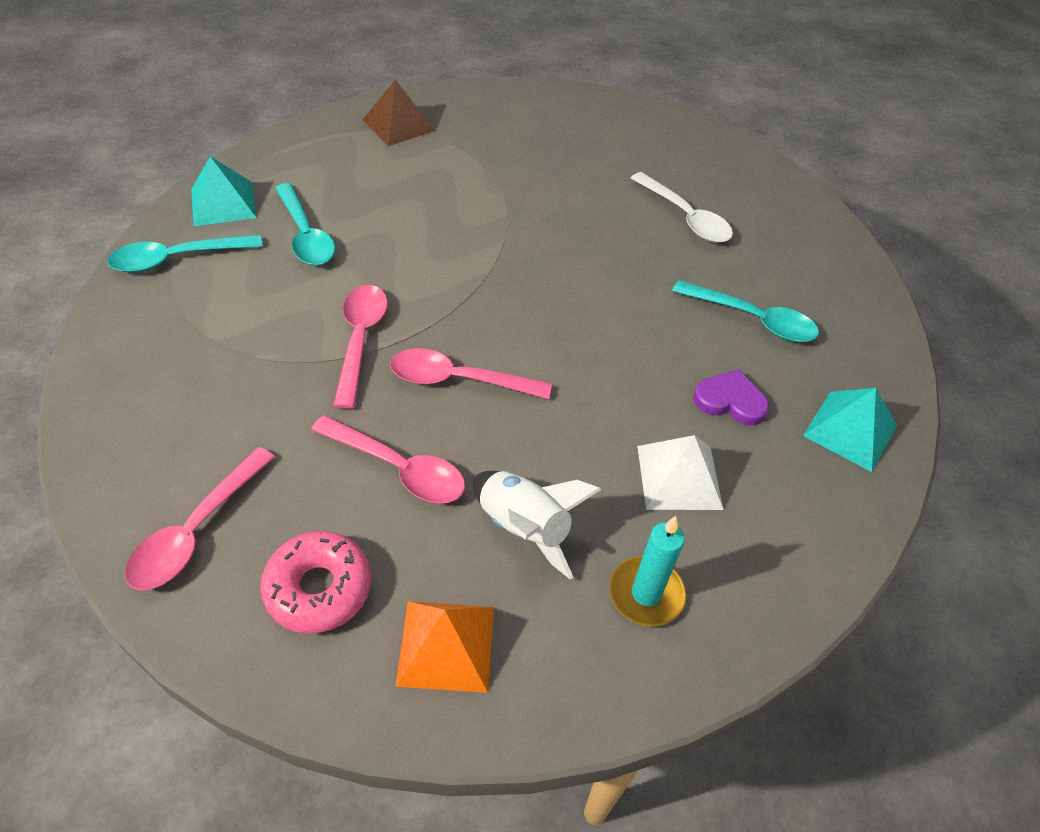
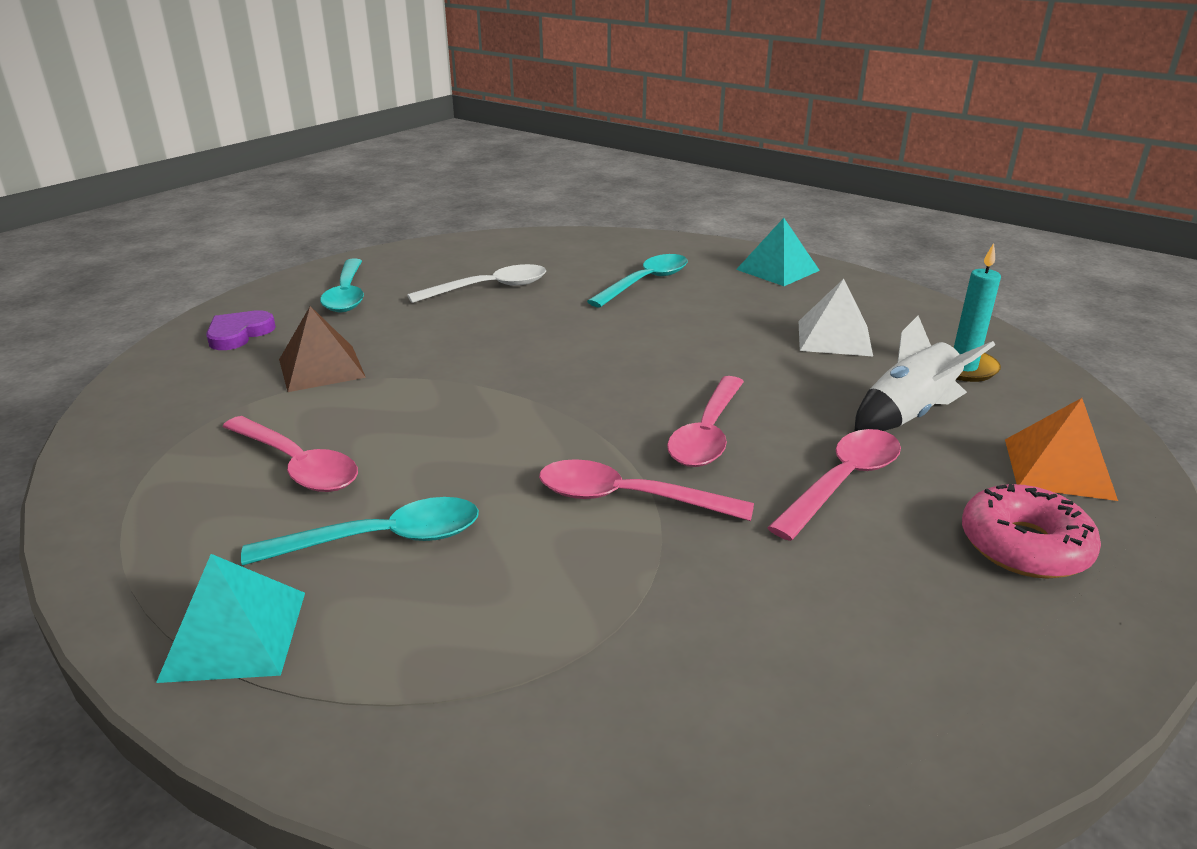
camera: 75 degrees left, 20 degrees down
turquoise spoon [107,234,263,272] -> turquoise spoon moved to [320,258,364,312]
pink spoon [125,447,275,590] -> pink spoon moved to [222,416,358,492]
brown pyramid [362,80,435,146] -> brown pyramid moved to [279,306,366,392]
purple heart [693,369,769,425] -> purple heart moved to [206,310,276,350]

